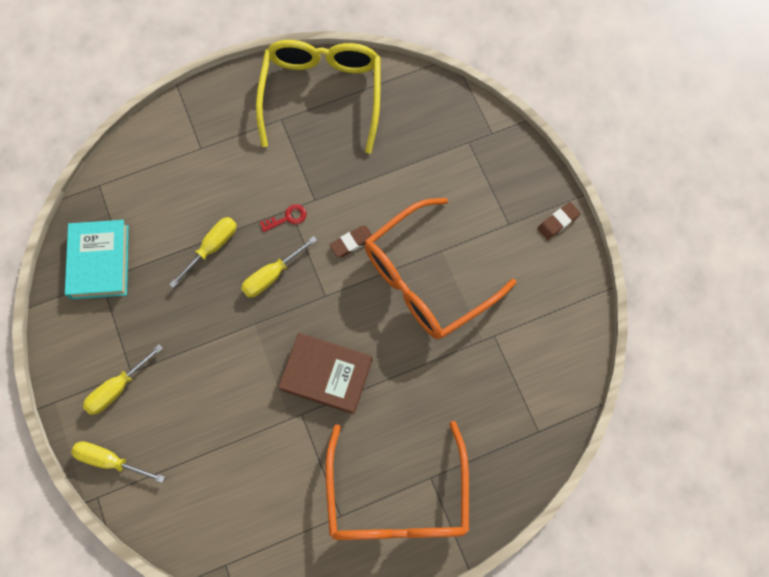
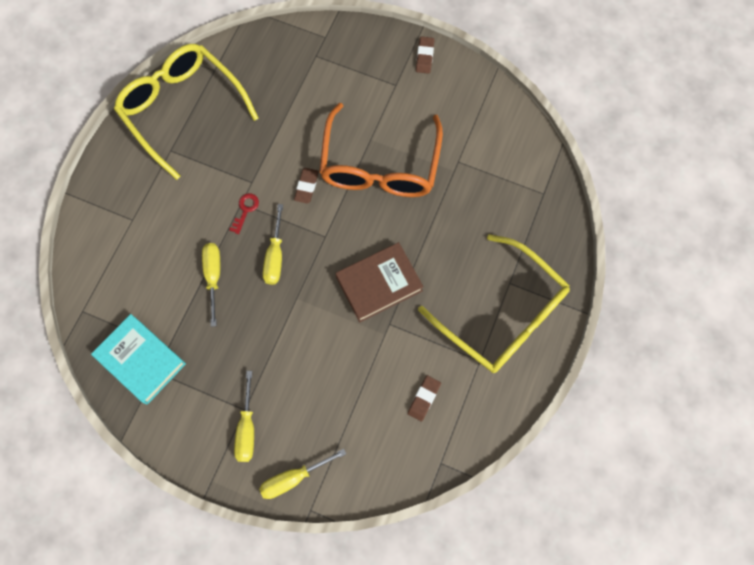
camera: 45 degrees left, 0 degrees up
orange glasses [326,421,469,540] -> yellow glasses [418,234,570,373]
none -> brown eraser [408,375,441,421]

